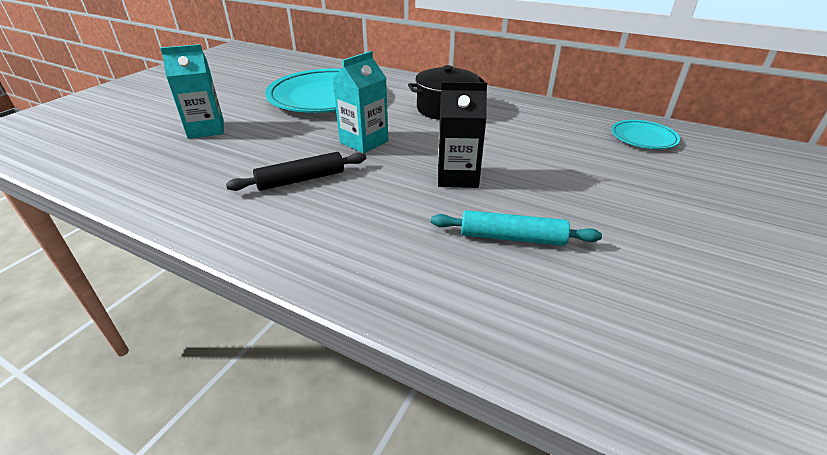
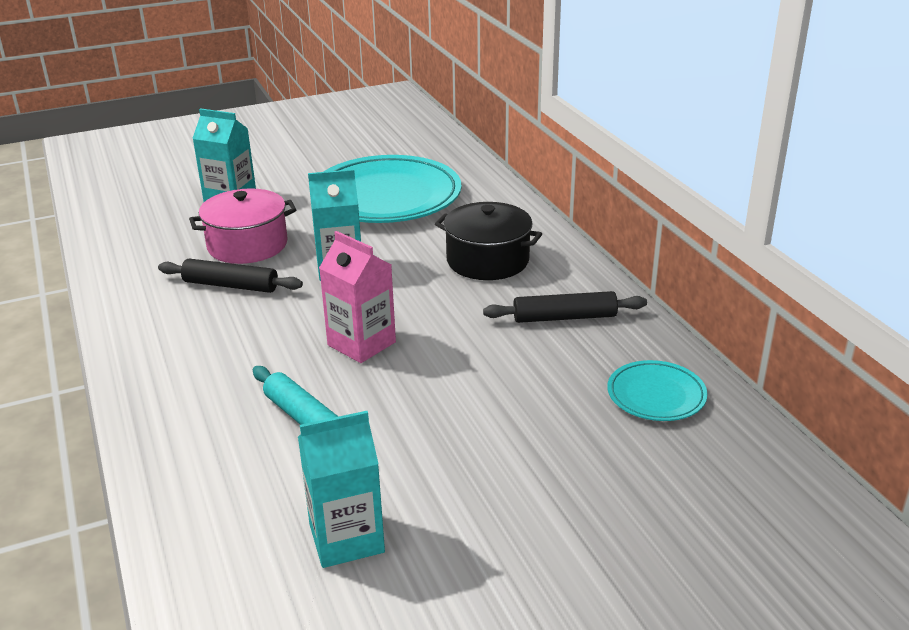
camera: 40 degrees right, 5 degrees down
black carton [438,82,487,188] -> pink carton [319,231,396,363]
none -> pink pot [189,188,296,264]
none -> turquoise carton [298,411,385,568]
none -> black rolling pin [483,291,647,323]

